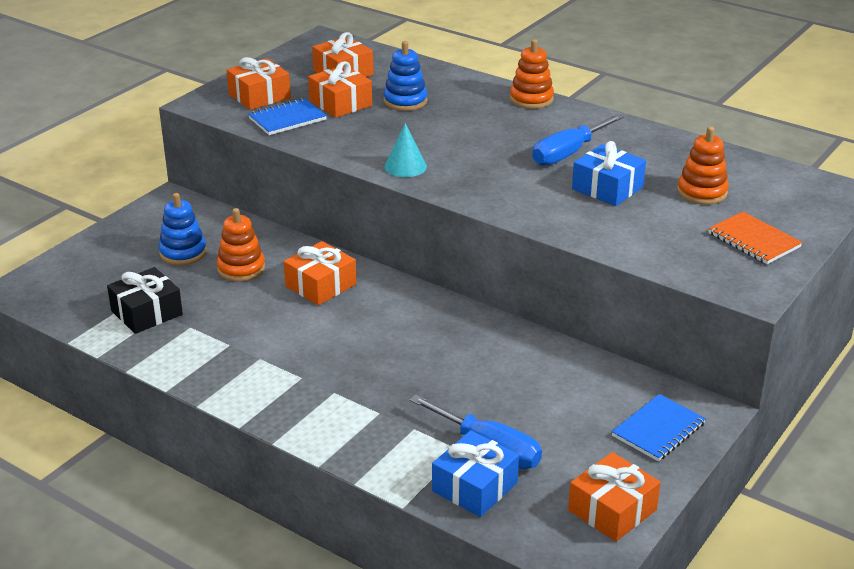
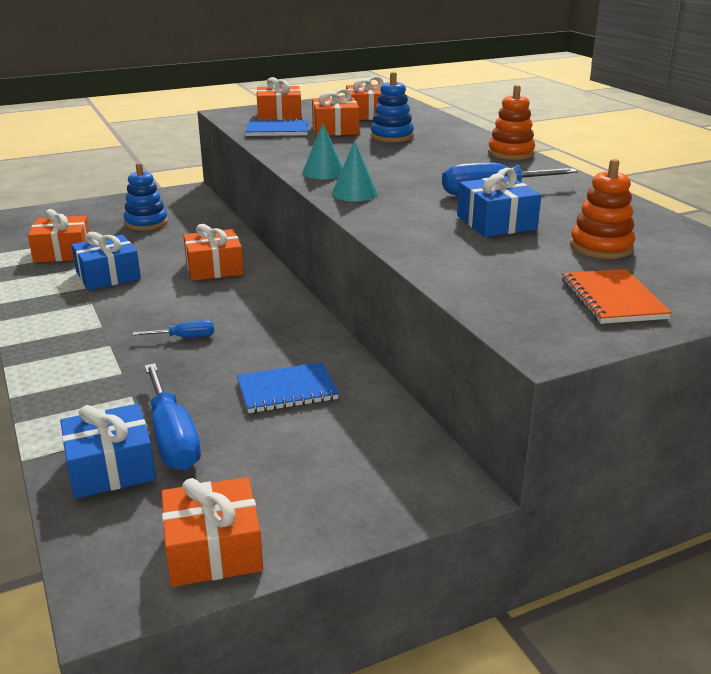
camera: 30 degrees right, 5 degrees down
black gift [107,267,183,334] -> orange gift [28,209,89,263]
orange stacking toy [217,208,265,282] -> none
blue notebook [612,394,706,461] -> blue notebook moved to [237,362,339,413]
none -> blue gift [71,232,141,290]
none -> blue screwdriver [133,320,214,337]
none -> turquoise cone [332,141,378,202]

